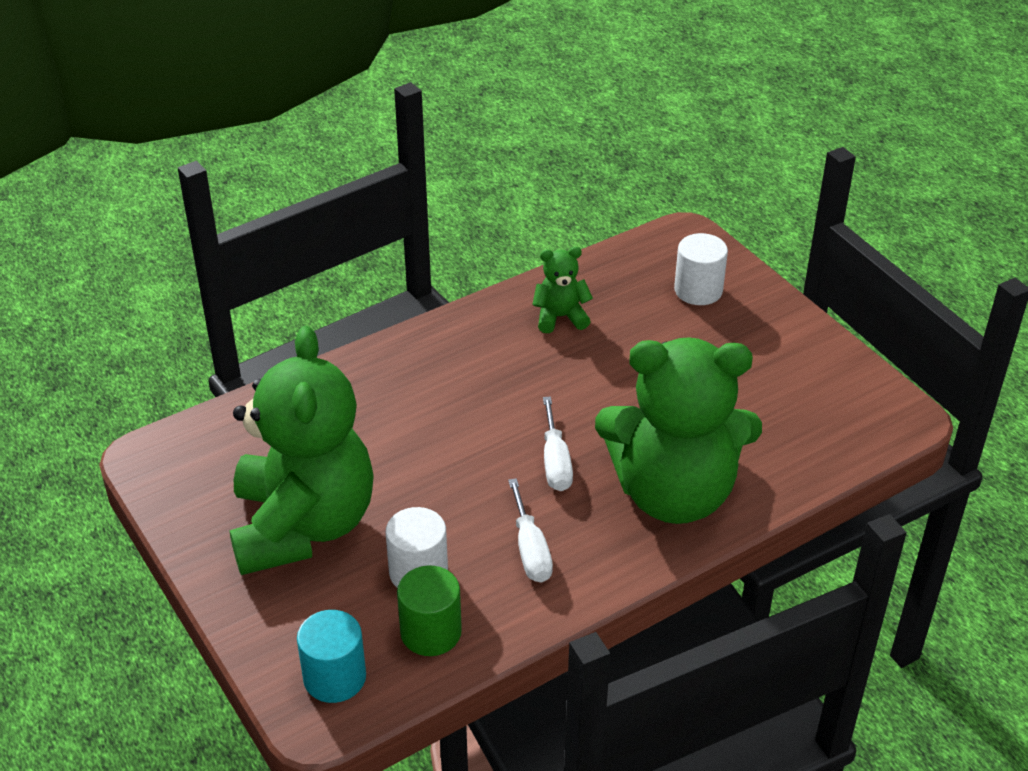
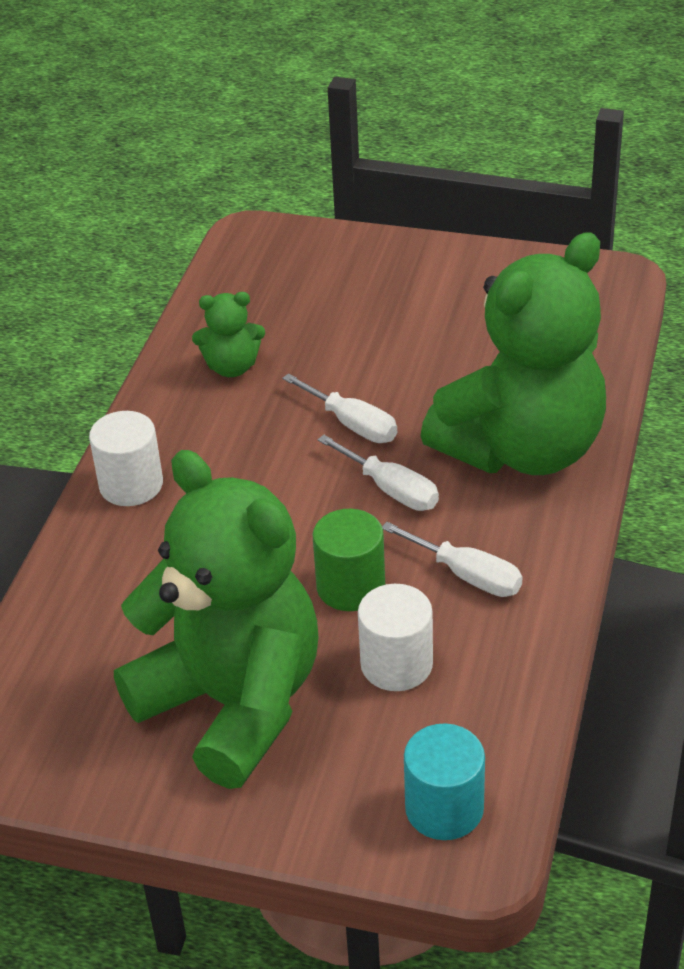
camera: 40 degrees left, 0 degrees up
green cylinder [397,566,462,656] -> green cylinder moved to [313,509,385,611]
green teddy bear [532,247,593,333] -> green teddy bear turned 135 degrees counterclockwise [192,292,265,377]
white cylinder [674,233,728,305] -> white cylinder moved to [89,411,163,506]
none -> white screwdriver [282,373,397,443]

